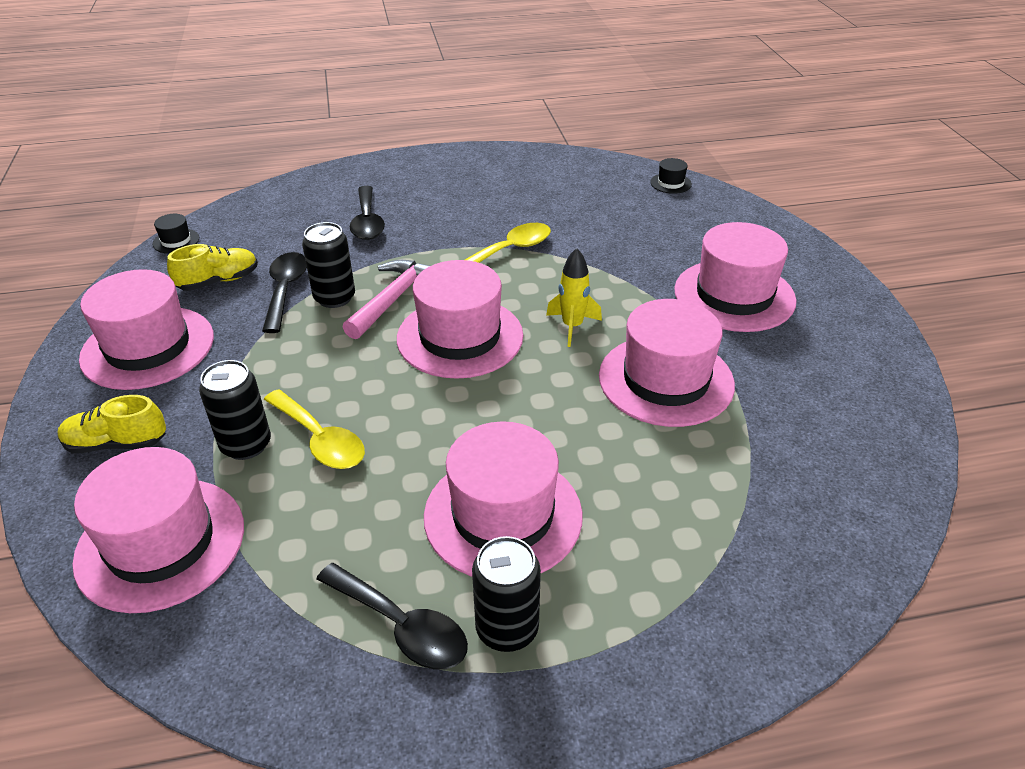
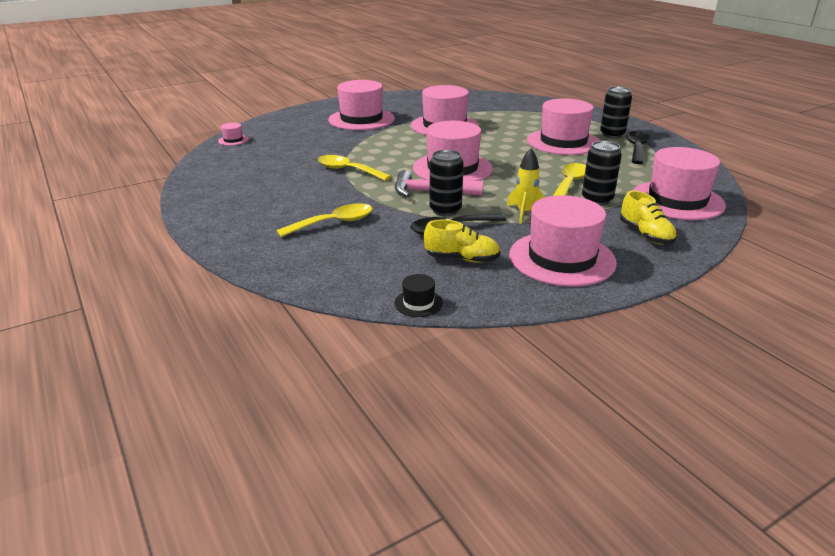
camera: 110 degrees left, 10 degrees down
yellow shoe [167,244,258,291] -> yellow shoe turned 150 degrees clockwise [424,219,500,263]
black spoon [350,186,385,240] -> yellow spoon [276,203,373,237]
yellow rocket [546,248,602,347] -> yellow rocket moved to [507,148,545,224]
black hat [650,158,692,194] -> pink hat [218,123,249,146]

